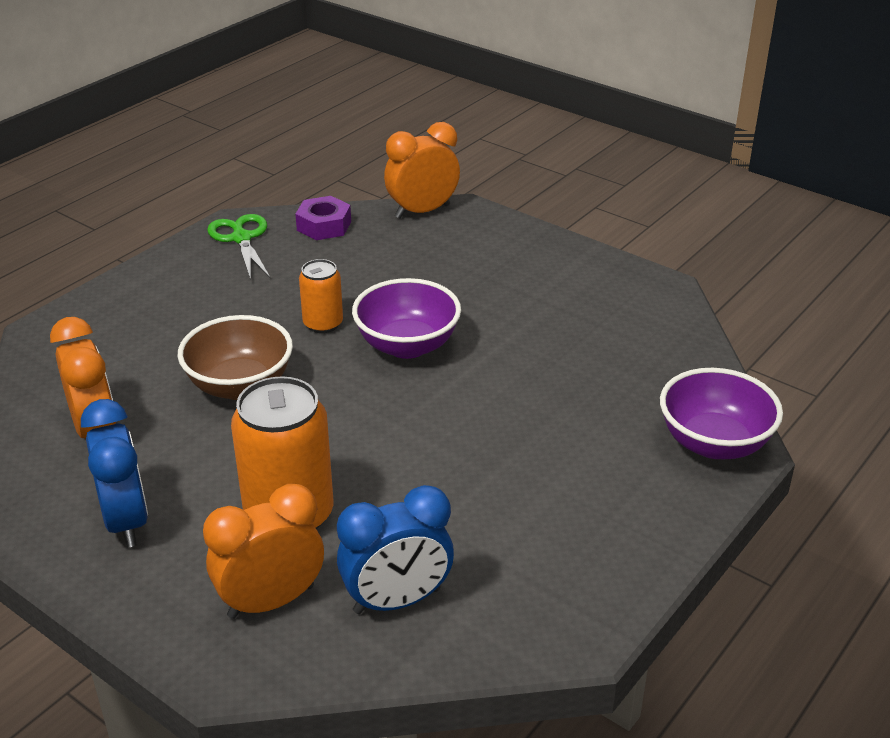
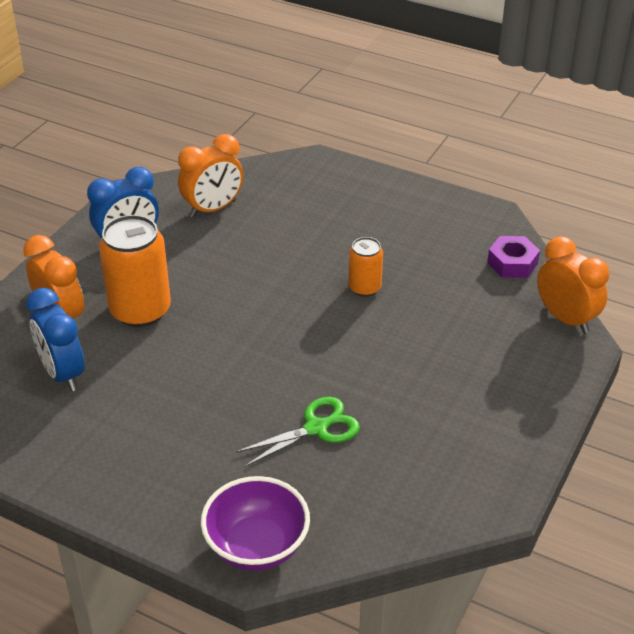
camera: 80 degrees right, 5 degrees up
brown bowl [178,315,293,400] -> none
green scissors [207,214,271,280] -> green scissors moved to [235,397,360,467]
purple bowl [352,278,461,359] -> none

